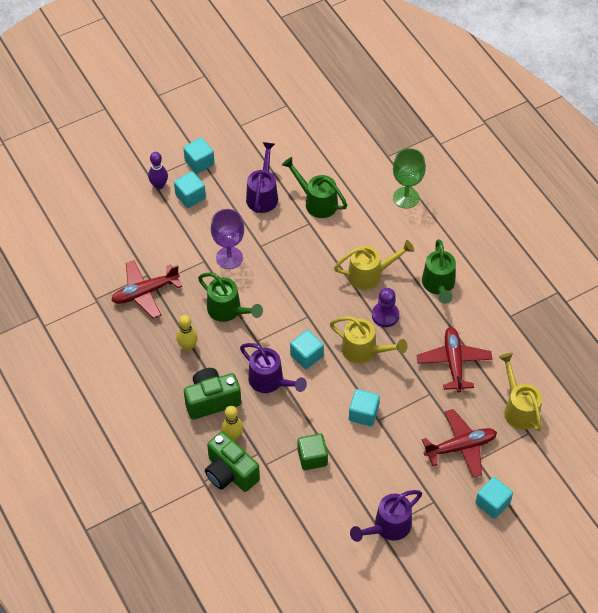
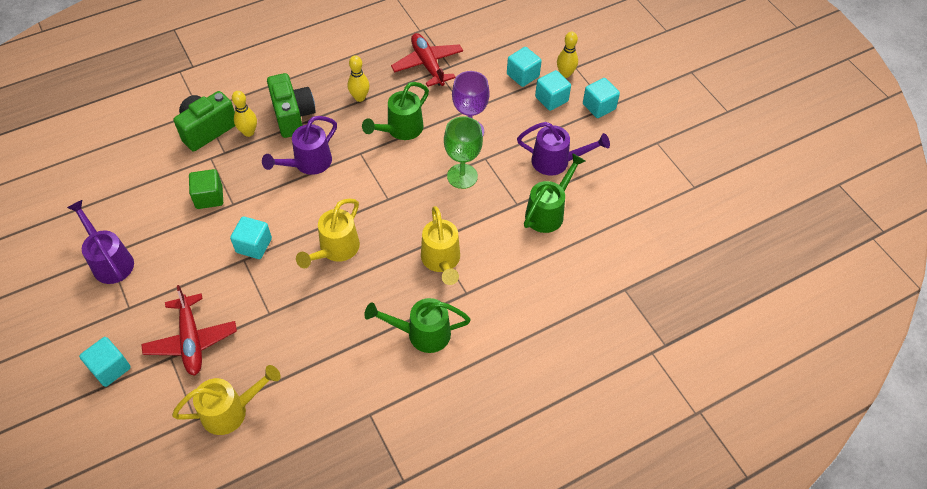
camera: 90 degrees right, 0 degrees up
purple bowling pin [148,152,168,189] -> yellow bowling pin [557,32,578,78]
turquoise cube [290,330,324,369] -> turquoise cube moved to [507,47,542,87]
purple pawn [372,288,399,327] -> none
green goblet [393,148,426,209] -> green goblet moved to [444,116,483,189]
red plane [417,327,492,392] -> none

